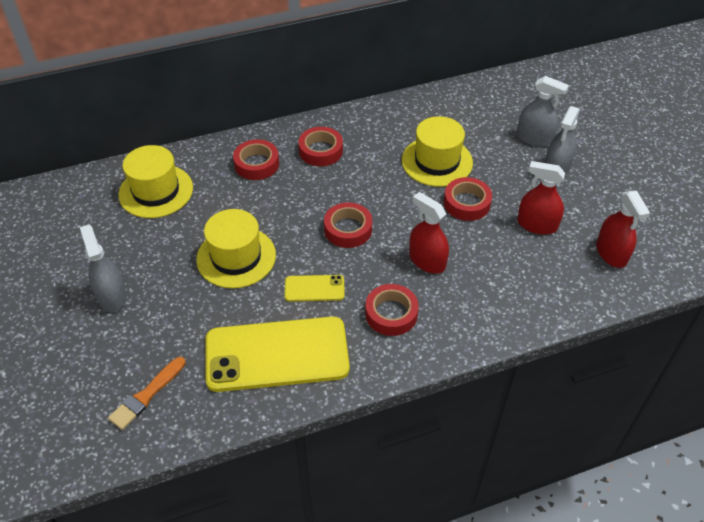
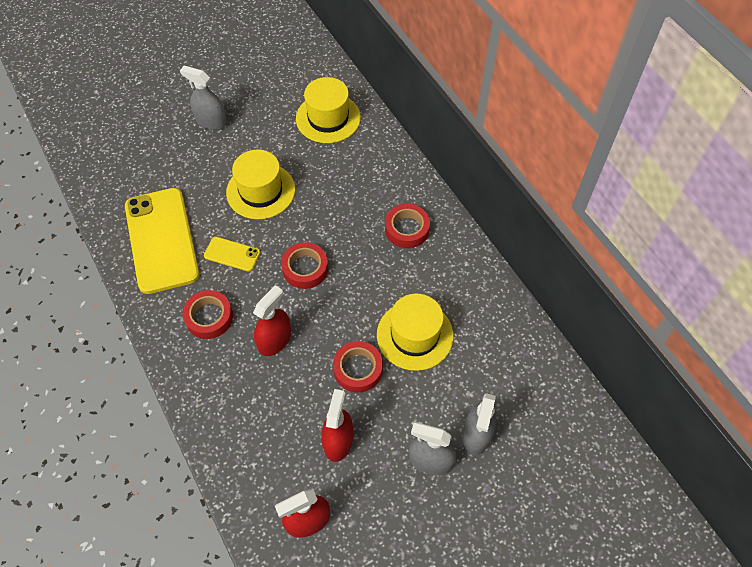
camera: 80 degrees right, 10 degrees up
grey spray bottle [80,225,127,312] -> grey spray bottle turned 120 degrees counterclockwise [180,66,227,130]
orange brush [108,357,186,430] -> none
red tape [233,139,279,180] -> none
yellow phone [285,275,345,302] -> yellow phone turned 60 degrees counterclockwise [204,237,260,272]

